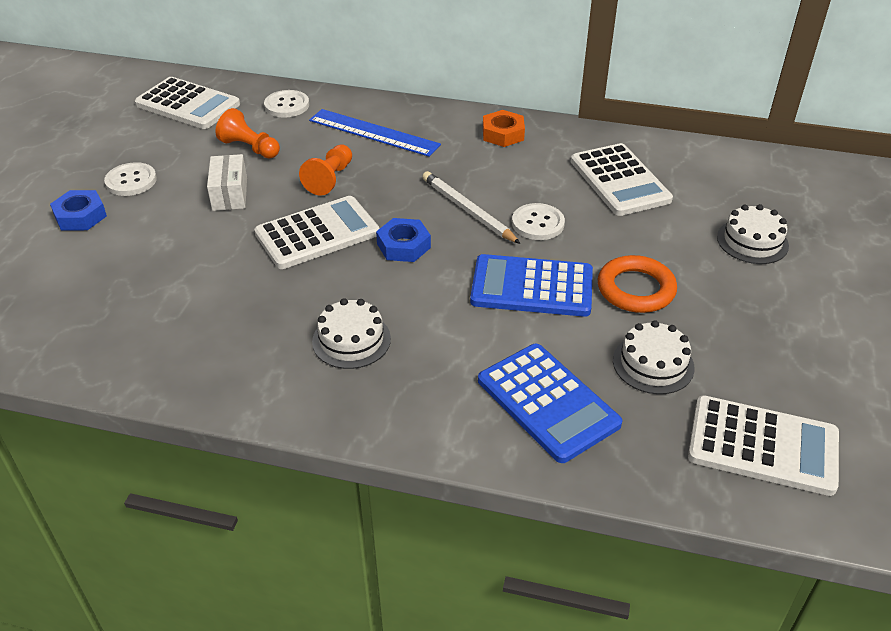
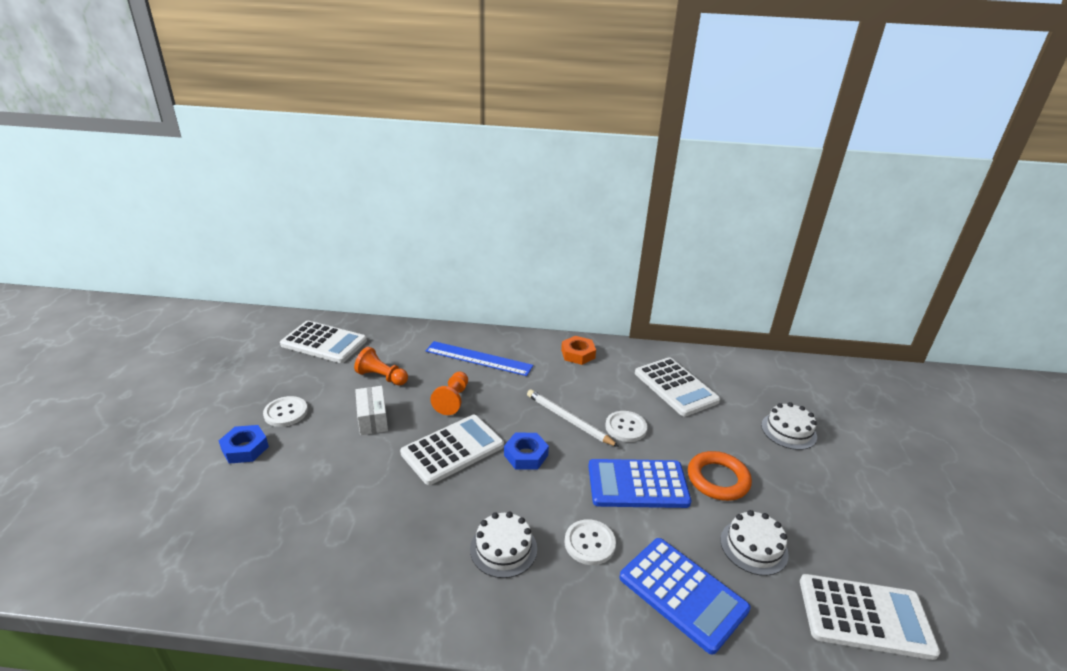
camera: 10 degrees left, 10 degrees down
white button [264,90,309,118] -> white button moved to [564,519,616,565]

